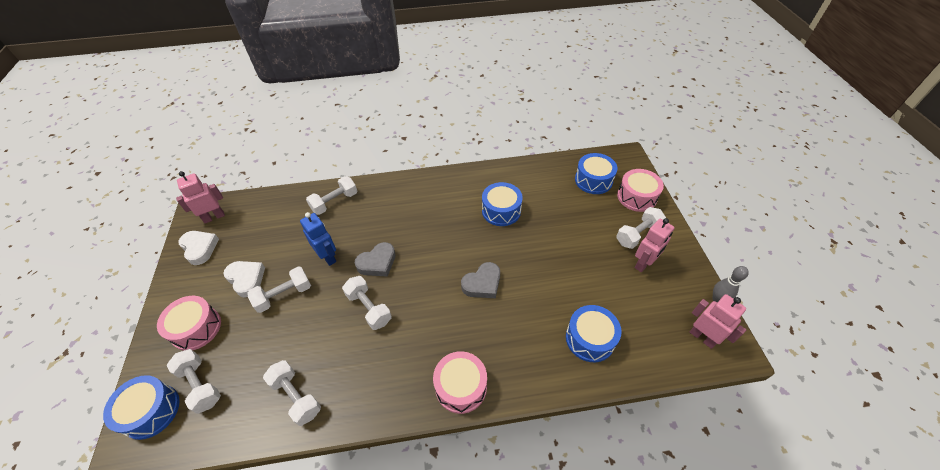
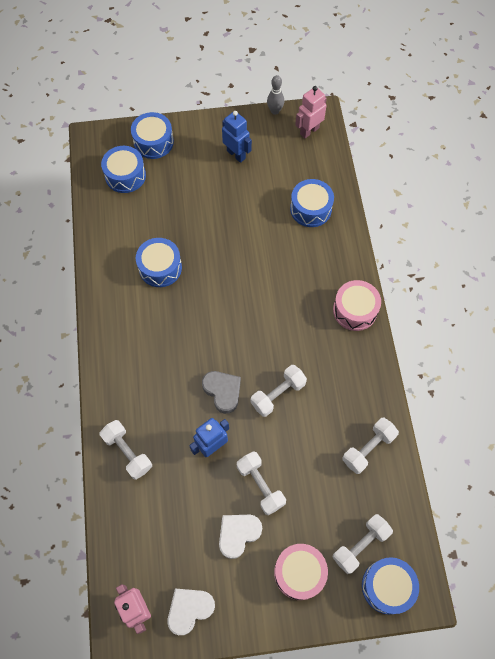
camera: 90 degrees left, 15 degrees up
grey heart [461,262,500,298] -> none
white dumbbell [616,207,666,249] -> none
pink drum [617,169,664,212] -> blue drum [131,112,174,159]
pink robot [634,218,674,272] -> blue robot [222,111,252,163]

